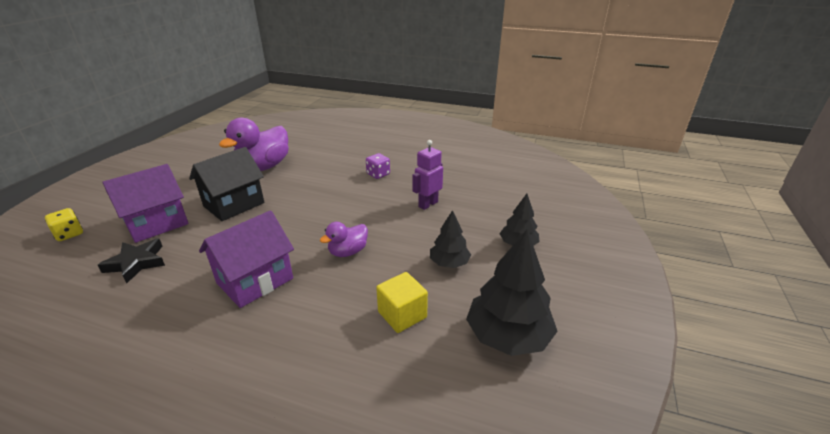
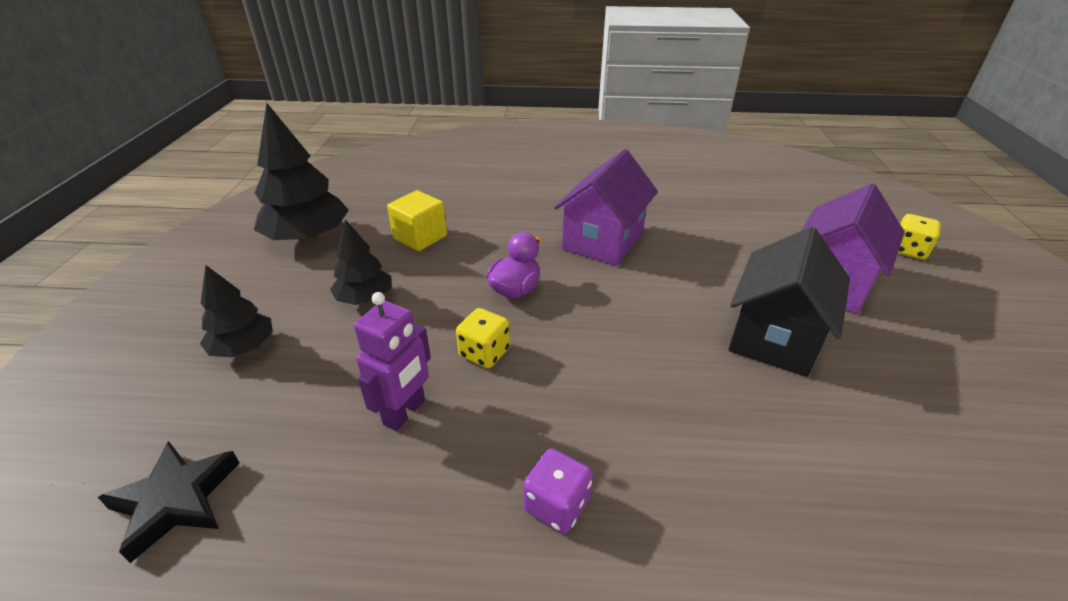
camera: 165 degrees right, 5 degrees up
black star [98,239,165,284] -> black star moved to [98,441,240,563]
purple duck [219,118,289,171] -> none
none -> yellow dice [456,308,510,368]

